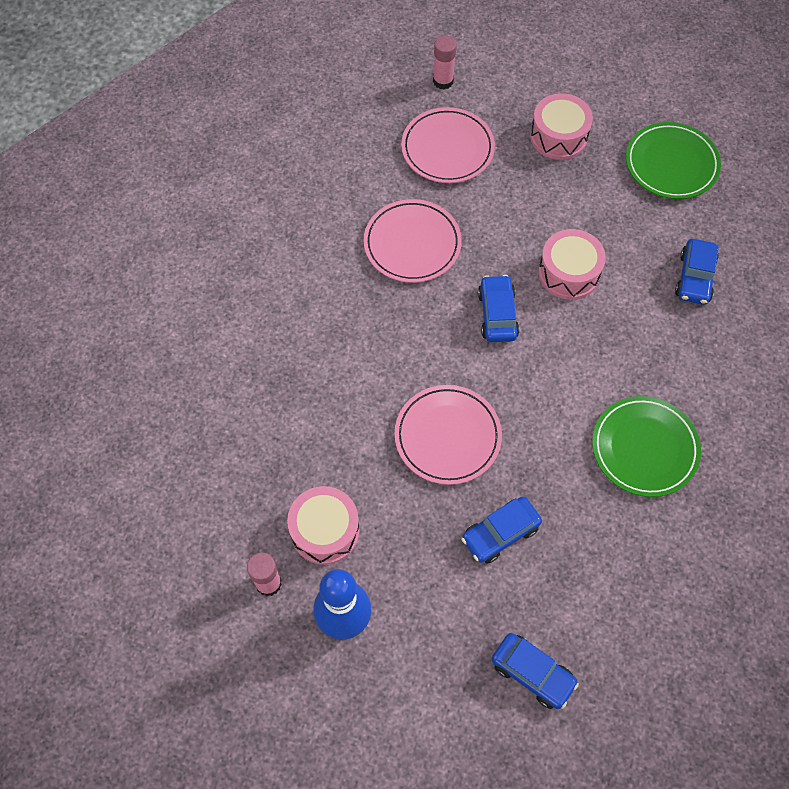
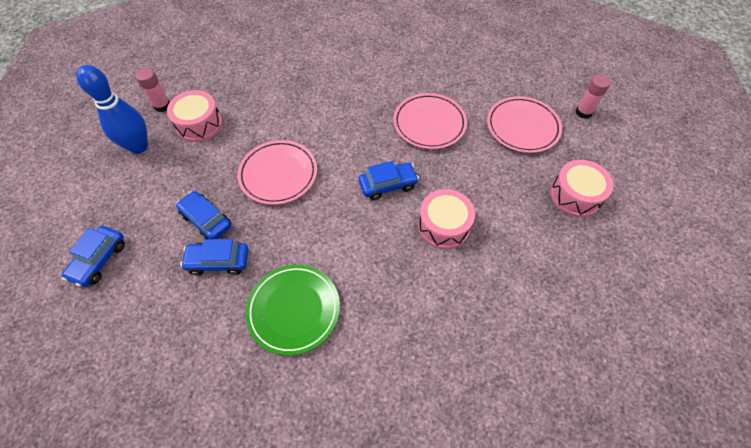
camera: 75 degrees right, 5 degrees down
green plate [626,122,721,199] -> none
blue car [675,239,719,305] -> blue car moved to [180,239,249,275]

